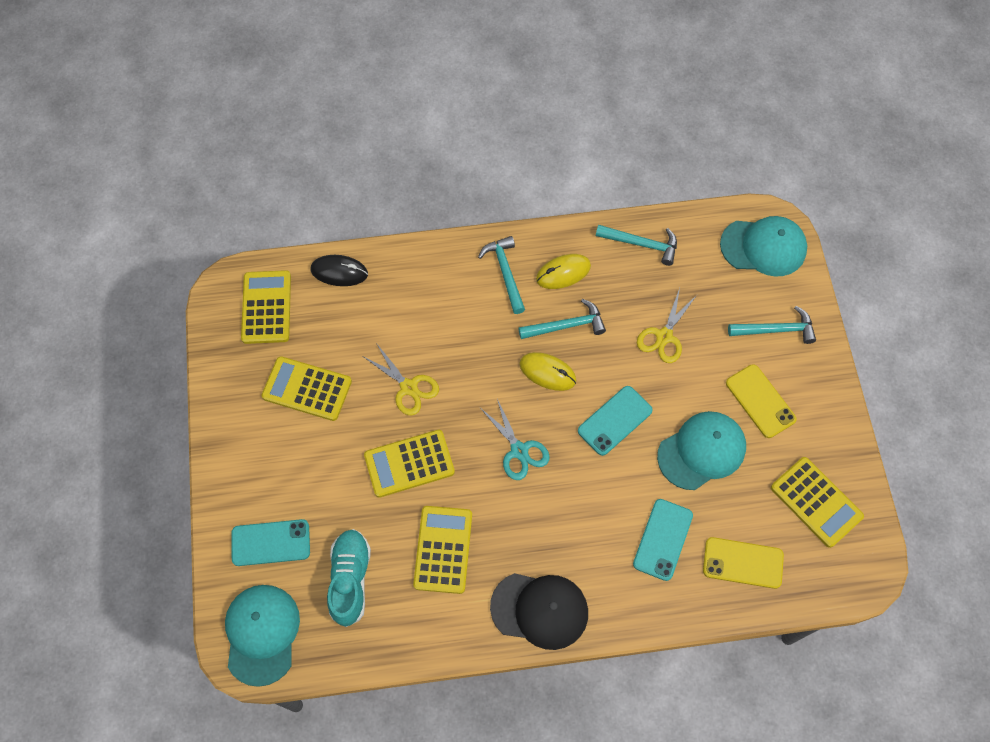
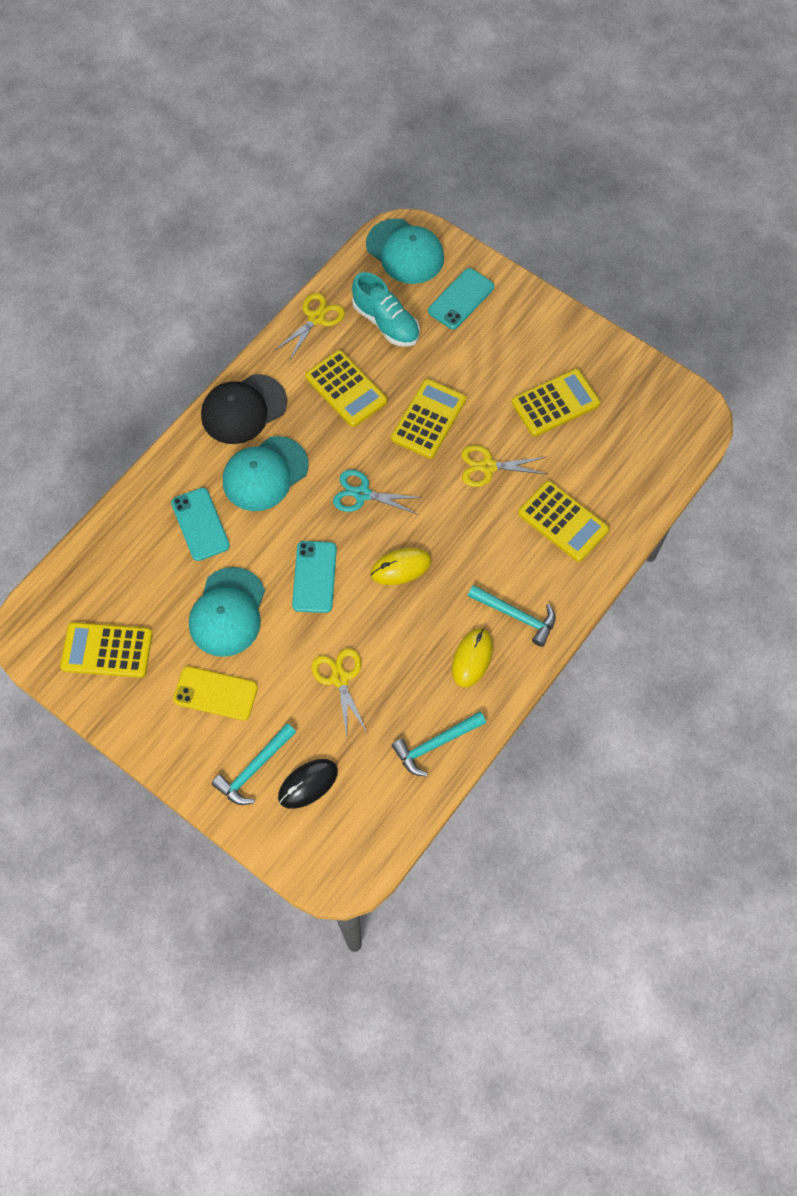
camera: 135 degrees right, 0 degrees up
yellow calculator [241,270,291,344] -> yellow calculator moved to [518,481,609,562]
black mouse [311,255,368,286] -> black mouse moved to [278,759,338,809]
turquoise hammer [518,299,606,339] -> none
yellow phone [703,537,784,589] -> none
turquoise cap [720,216,807,277] -> turquoise cap moved to [223,436,309,511]
none -> yellow scissors [274,293,345,361]

